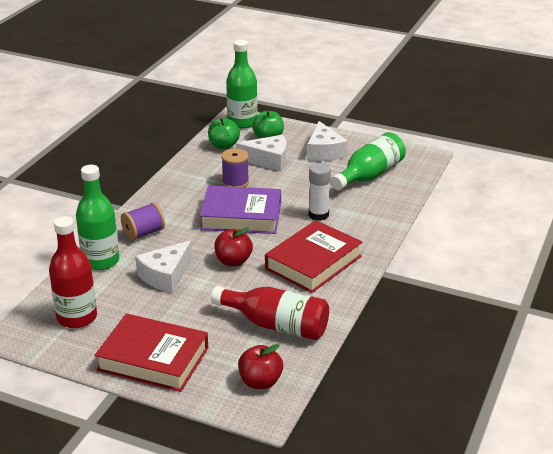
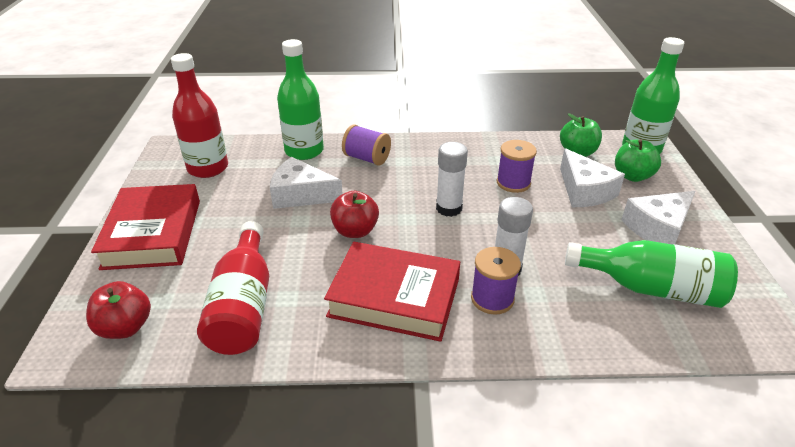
camera: 65 degrees right, 5 degrees up
purple book [199,186,281,234] -> white glue stick [436,142,468,217]
none -> purple spool [471,247,521,315]

